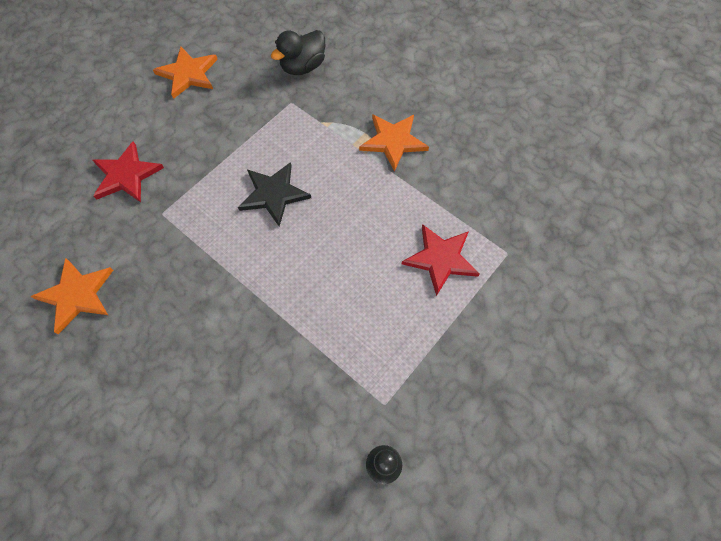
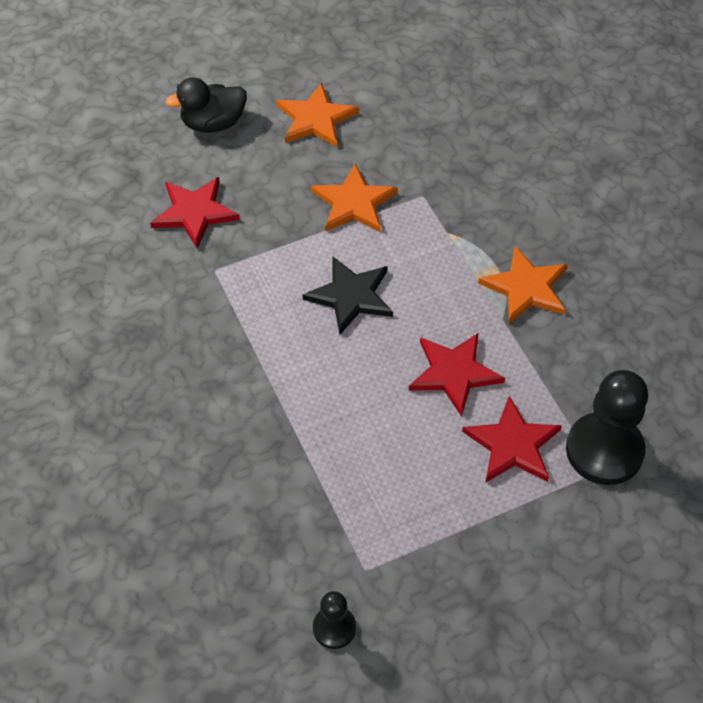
camera: 25 degrees right, 10 degrees down
orange star [30,258,113,334] -> orange star moved to [311,164,398,233]
black duck [271,30,325,75] -> black duck moved to [165,77,247,133]
none -> red star [409,333,505,417]
none -> black pawn [566,370,648,485]

